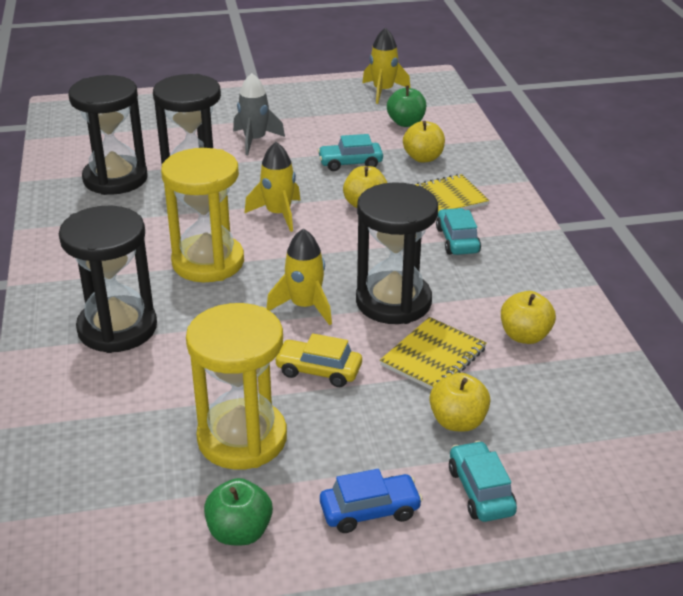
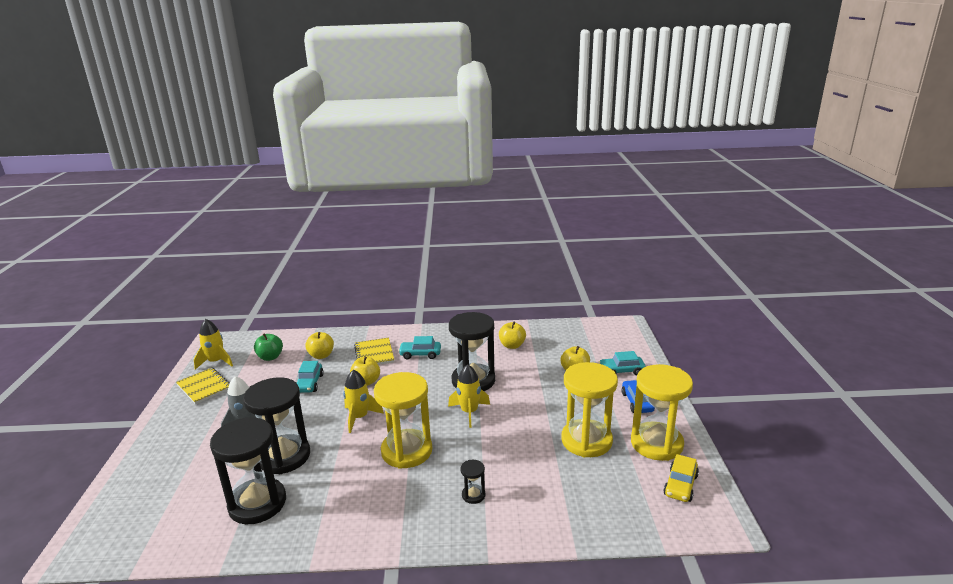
camera: 80 degrees left, 10 degrees down
black hourglass [59,206,157,353] -> black hourglass [460,460,485,504], size x0.42
green apple [204,478,273,545] -> yellow hourglass [631,364,693,461]
yellow car [274,333,362,387] -> yellow car moved to [663,454,699,502]
yellow notebook [380,317,487,390] -> yellow notebook moved to [176,368,230,404]

